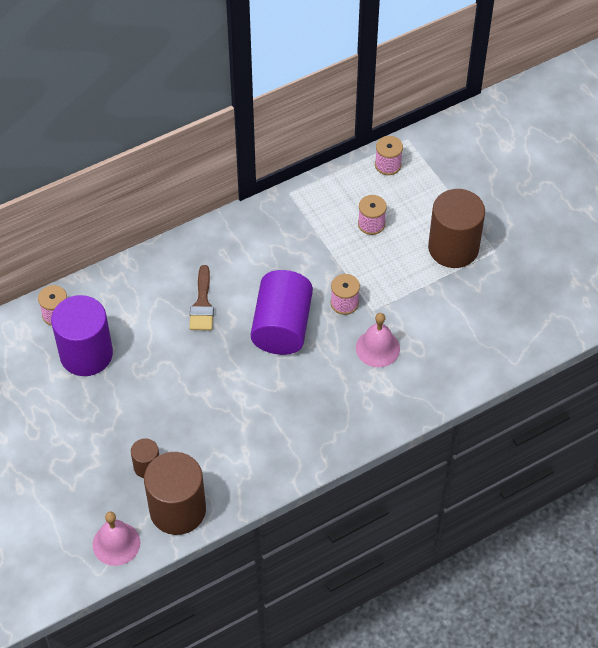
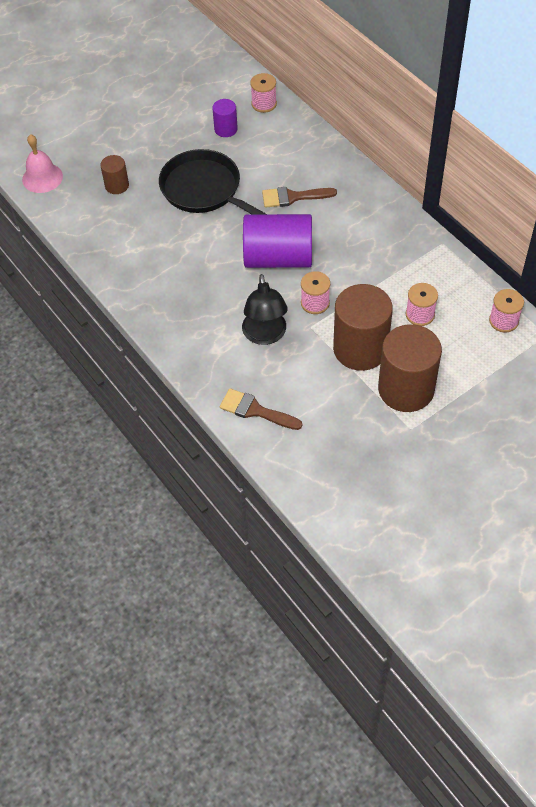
camera: 85 degrees right, 0 degrees up
purple cylinder [51,295,113,376] -> purple cylinder [212,99,238,137], size x0.49
brown cylinder [144,452,206,535] -> brown cylinder moved to [333,284,393,371]
pink bell [356,313,400,367] -> black lamp [242,274,288,345]
none -> black pan [159,149,266,215]
none -> brown brush [220,388,303,430]

